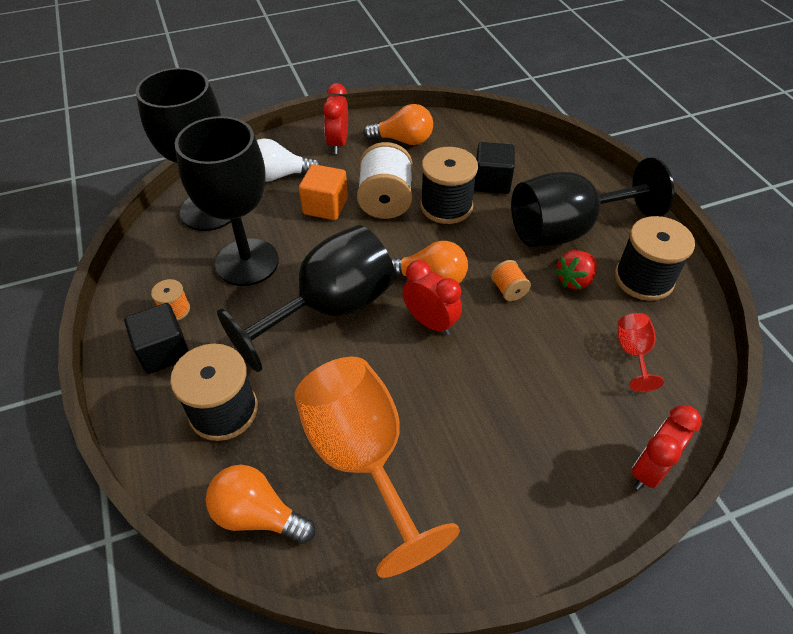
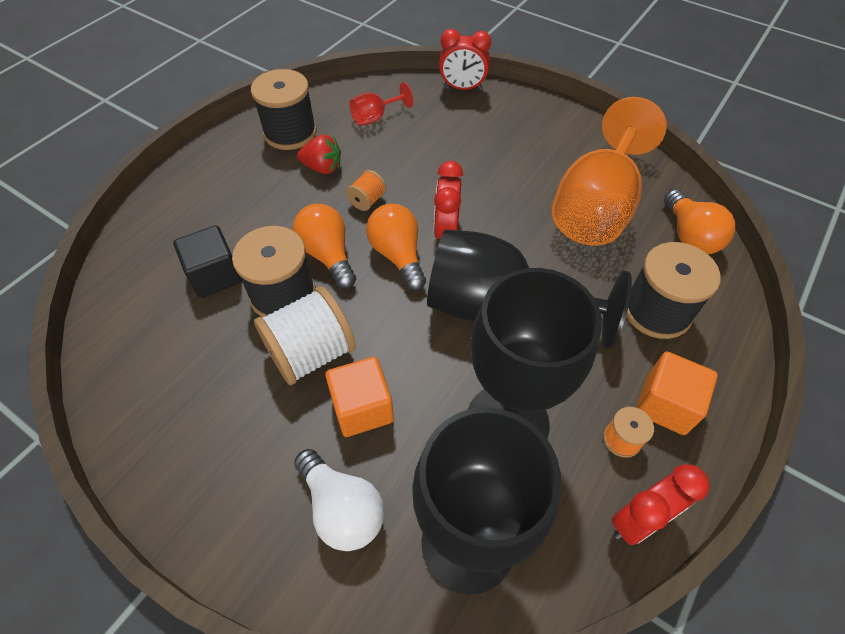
camera: 125 degrees left, 5 degrees up
black cube [124,303,189,374] -> orange cube [636,352,718,435]
red clock [323,83,348,154] -> red clock moved to [612,464,710,545]
orange light bulb [363,104,433,145] -> orange light bulb moved to [293,204,356,289]
black goblet [511,157,674,247] -> none

